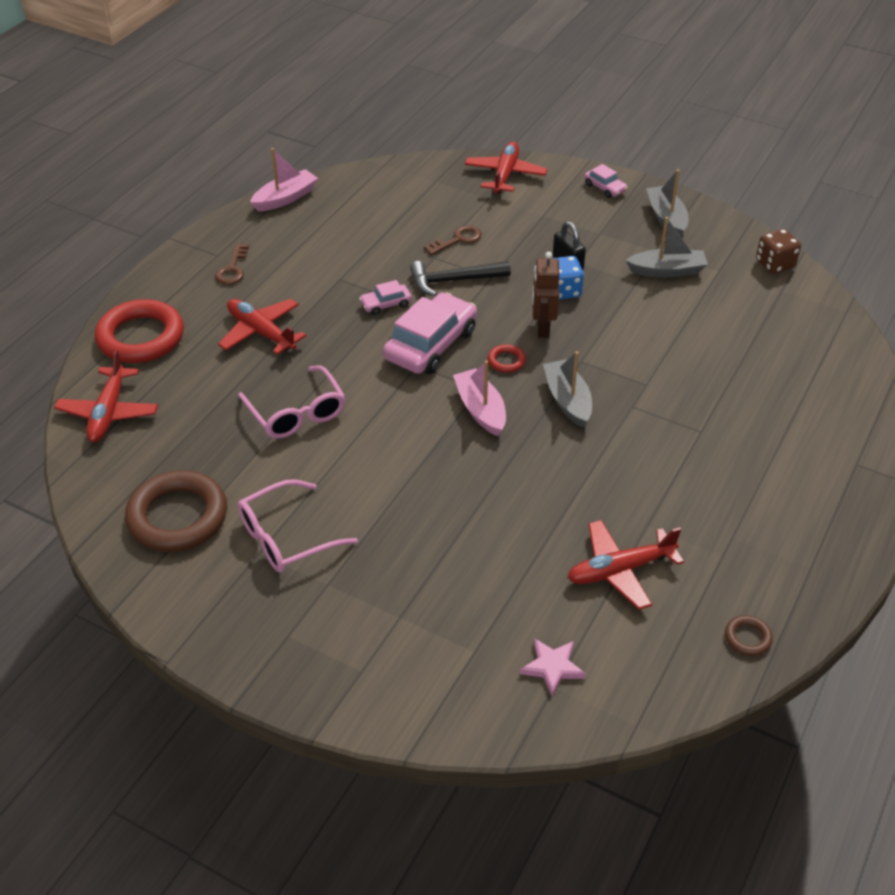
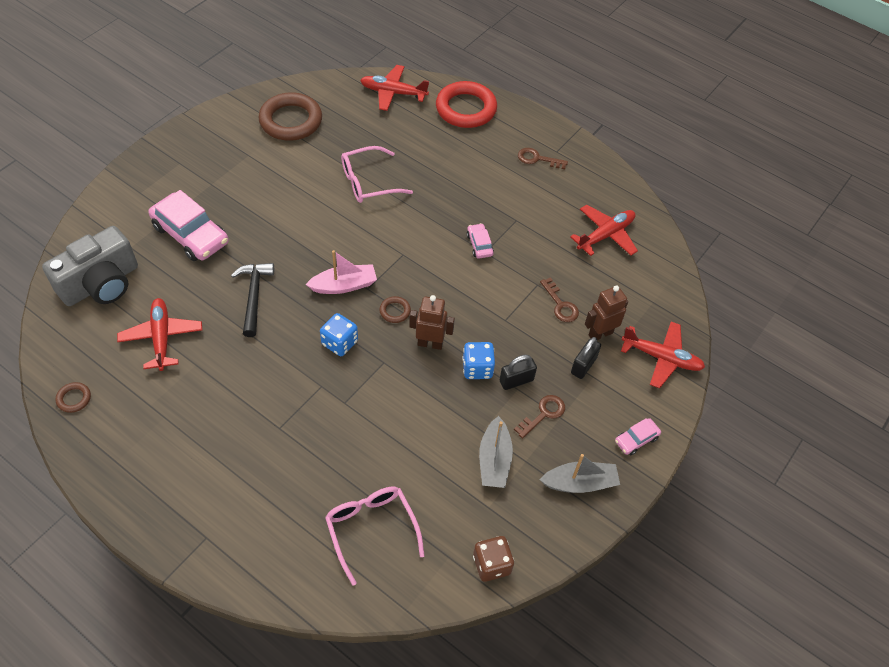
camera: 95 degrees right, 10 degrees up
red plane [218,299,306,355] -> red plane moved to [570,205,638,256]
pink glasses [238,479,358,573] -> pink glasses moved to [325,487,425,586]
pink boat [250,148,318,211] -> none
pink car [383,292,477,374] -> pink car moved to [148,190,229,261]
black hammer [410,261,511,296] -> black hammer moved to [231,263,274,337]
red ring [488,344,526,373] -> brown ring [379,296,411,323]
pink star [520,638,586,696] -> grey camera [42,226,138,306]
grey boat [543,351,592,428] -> blue dice [320,313,358,356]
none -> brown key [514,395,565,439]
none -> black padlock [571,337,601,379]
none -> brown robot [585,285,628,340]

